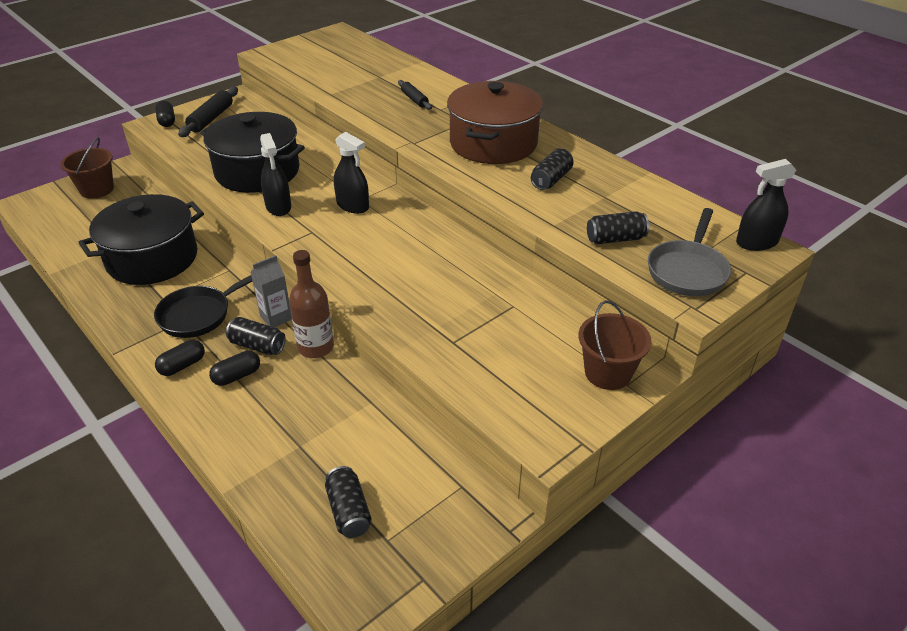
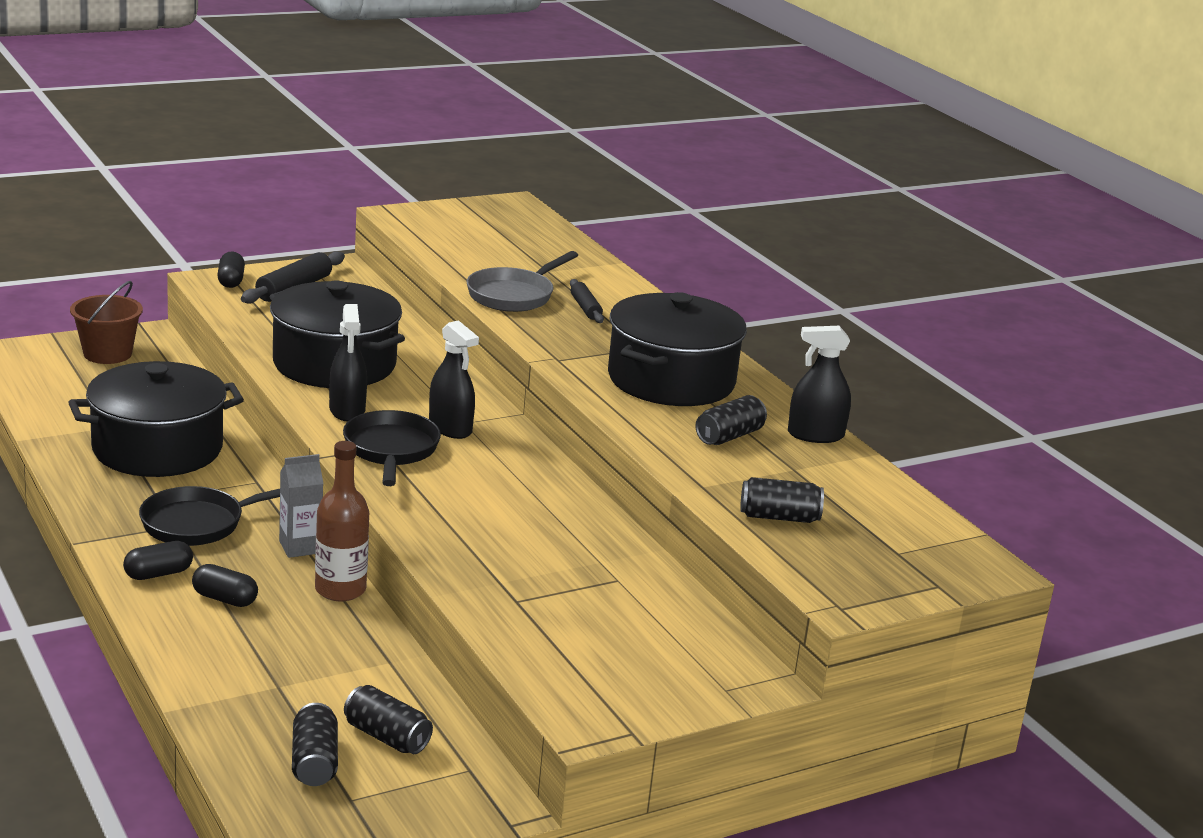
camera: 10 degrees right, 15 degrees down
black capsule [209,351,260,386] -> black capsule turned 45 degrees clockwise [192,564,258,607]
black can [226,317,286,355] -> black can moved to [344,685,433,754]
brown pot [447,81,543,164] -> black pot [608,292,747,406]
brown bucket [578,300,652,390] -> none
grey pan [648,208,731,296] -> grey pan moved to [466,251,578,312]
black spray bottle [736,159,796,251] -> black spray bottle moved to [788,326,851,443]
none -> black pan [343,410,441,486]

